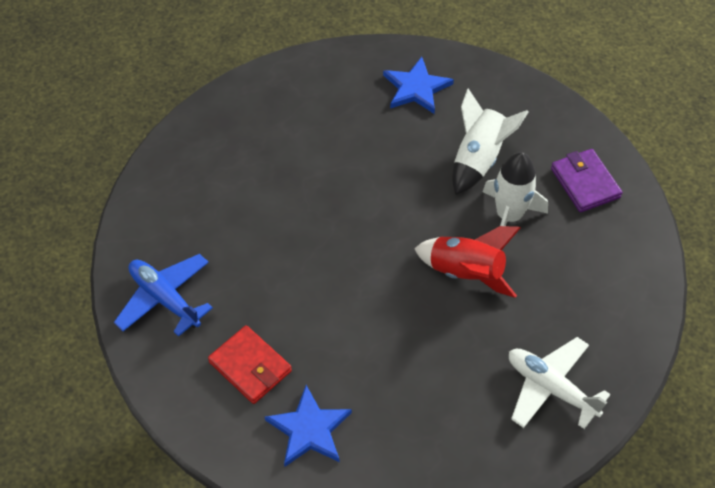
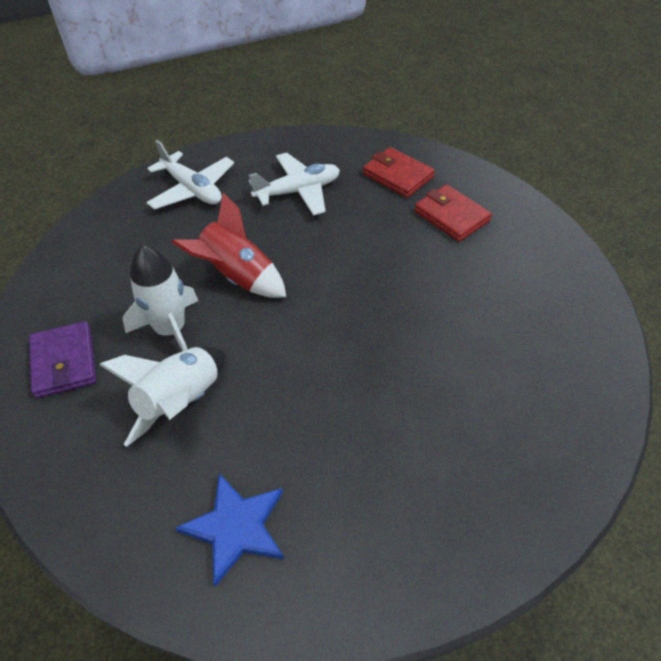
camera: 175 degrees left, 5 degrees down
blue plane [114,254,213,337] -> none
blue star [265,385,352,467] -> red wallet [363,147,435,198]
none -> white plane [249,153,340,216]

